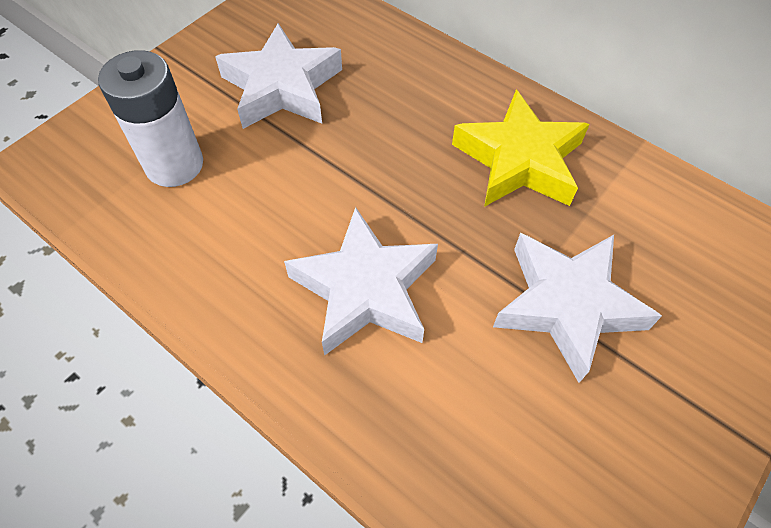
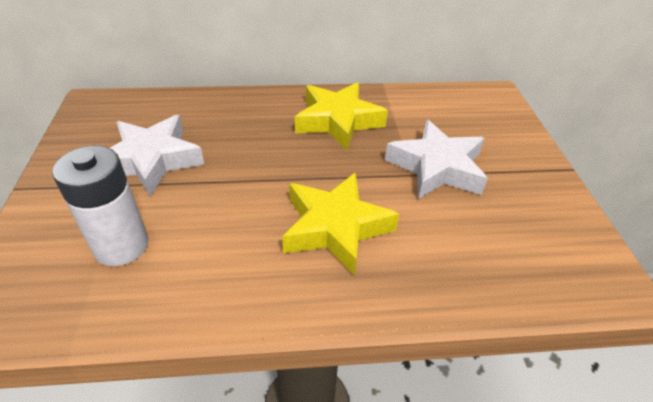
camera: 45 degrees left, 15 degrees down
white star [284,207,438,355] -> yellow star [282,172,399,276]

